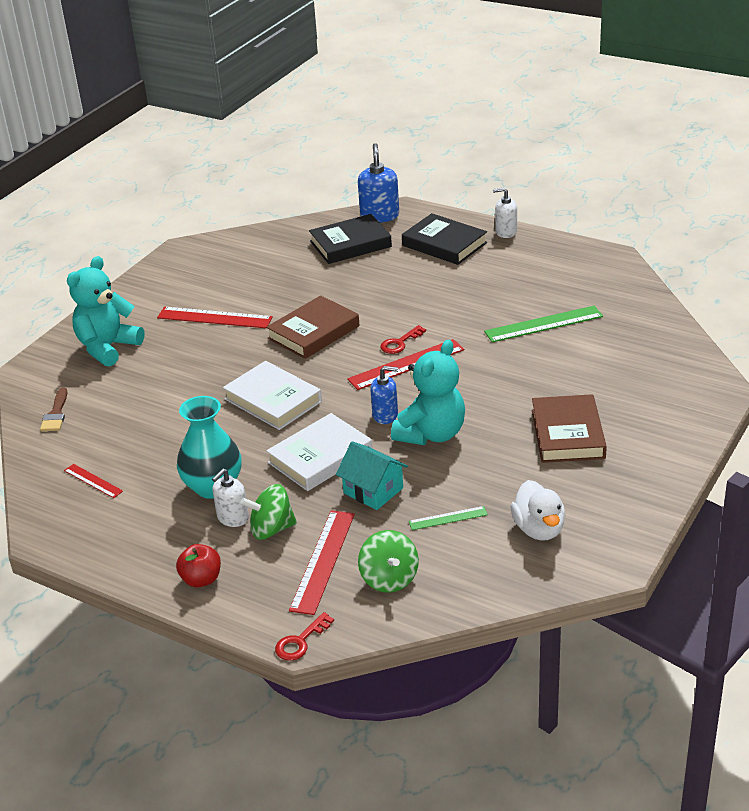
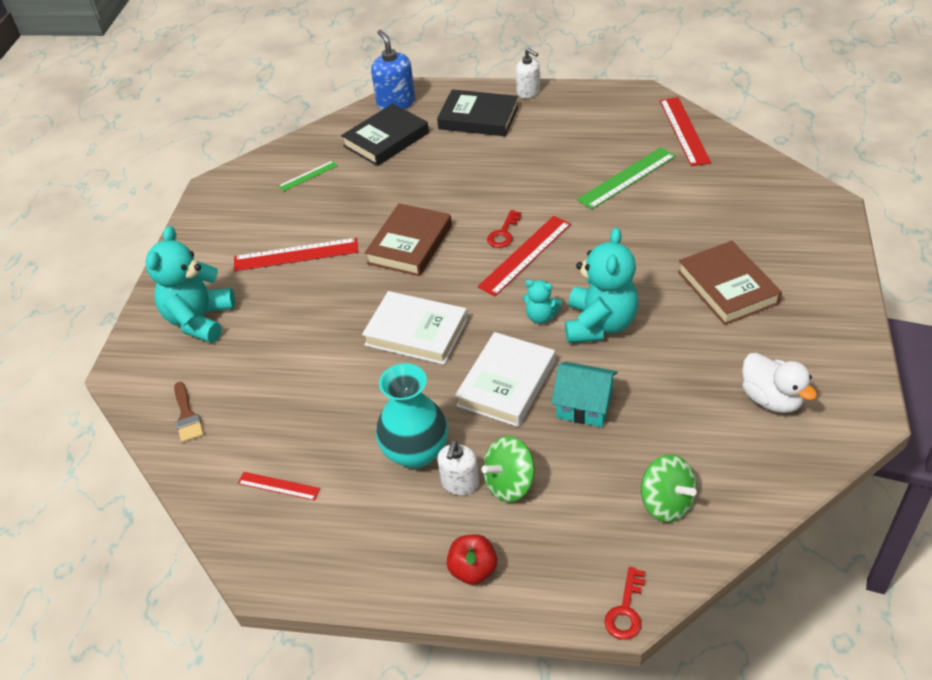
camera: 20 degrees left, 10 degrees up
red ruler [289,510,355,615] -> red ruler moved to [660,97,711,166]
blue soap dispenser [370,366,398,424] -> turquoise teddy bear [523,280,562,324]
green ruler [409,506,488,530] -> green ruler moved to [278,161,338,191]
white soap dispenser [493,187,517,238] -> white soap dispenser turned 120 degrees counterclockwise [515,48,540,98]

